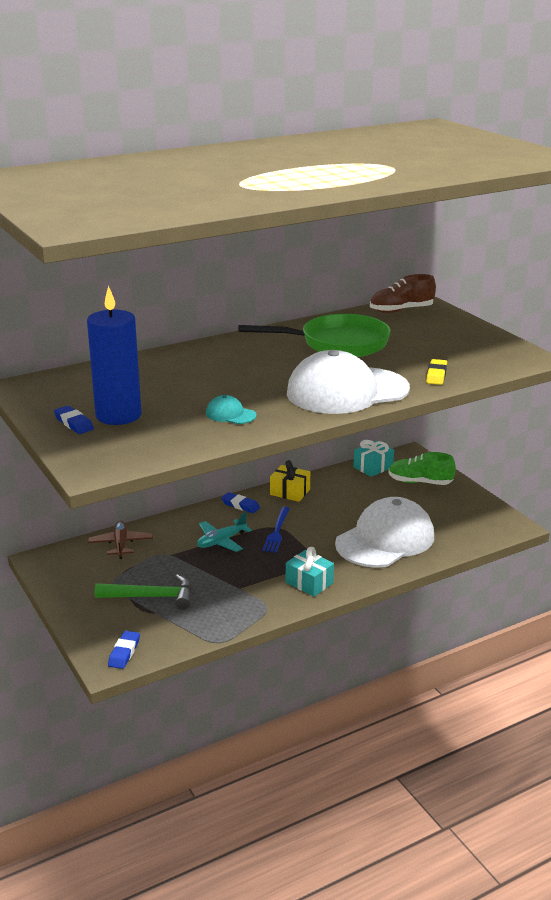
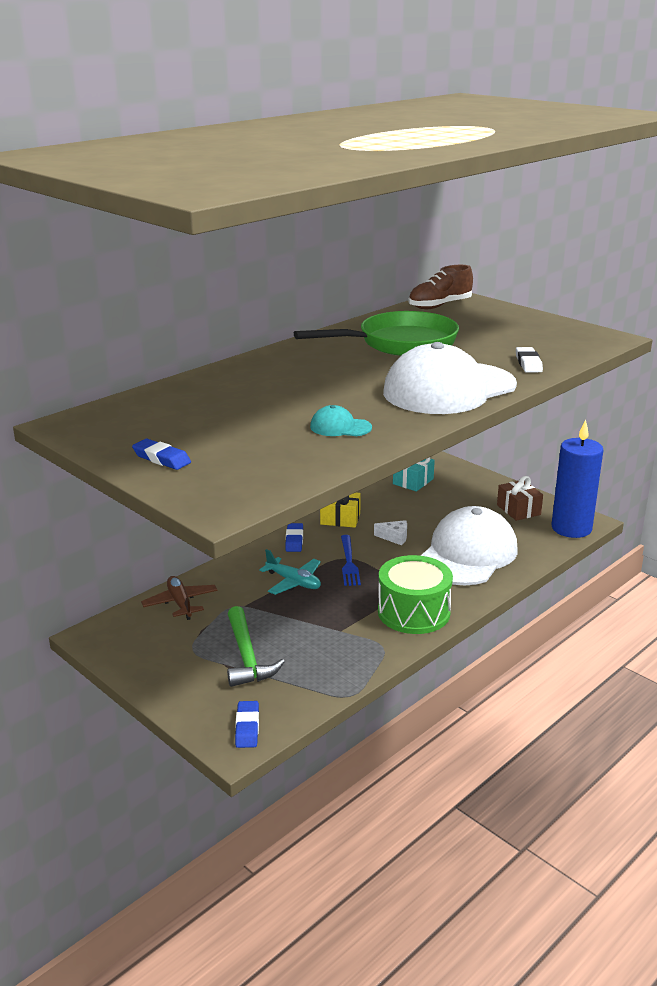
camera: 15 degrees left, 0 degrees up
blue candle [87,286,141,425] -> blue candle moved to [551,420,603,538]
green hammer [94,574,192,610] -> green hammer turned 90 degrees clockwise [227,606,285,687]
turquoise plane [197,512,252,552] -> turquoise plane turned 90 degrees counterclockwise [259,549,321,595]
blue eraser [221,492,260,513] -> blue eraser turned 75 degrees clockwise [285,523,303,552]
turquoise gift [286,547,334,597] -> green drum [378,555,453,634]
green shoe [388,452,456,485] -> none
yellow eraser [426,359,447,385] -> white eraser [516,347,543,373]
none -> white cheese [374,520,407,545]
none -> brown gift [497,476,543,521]

